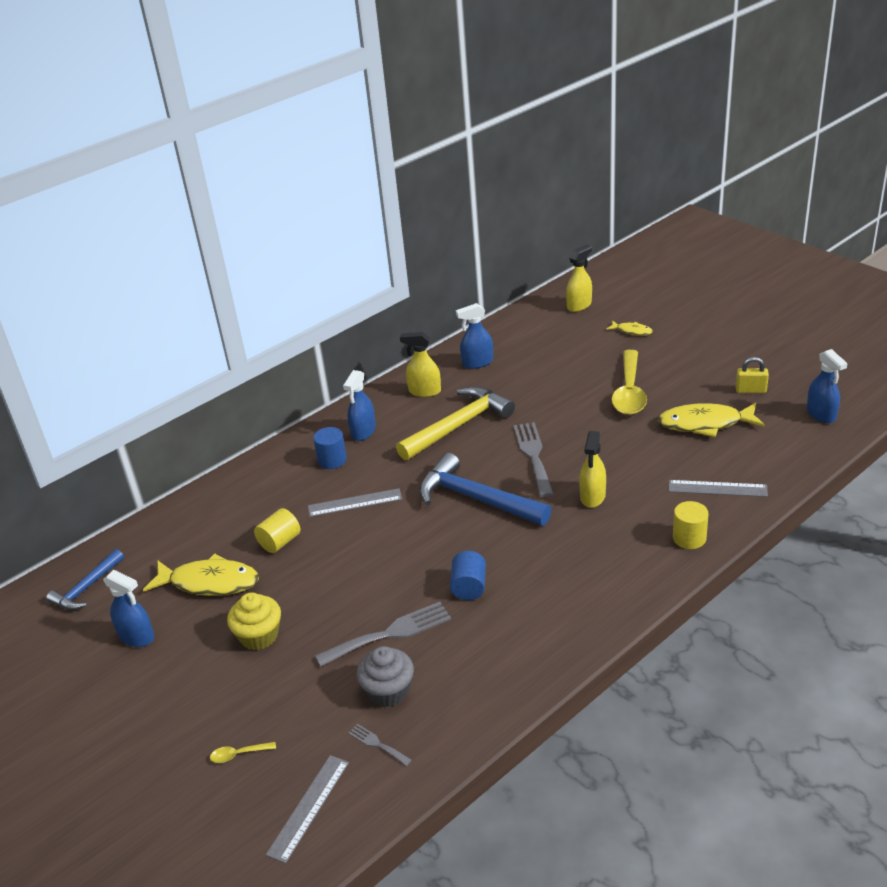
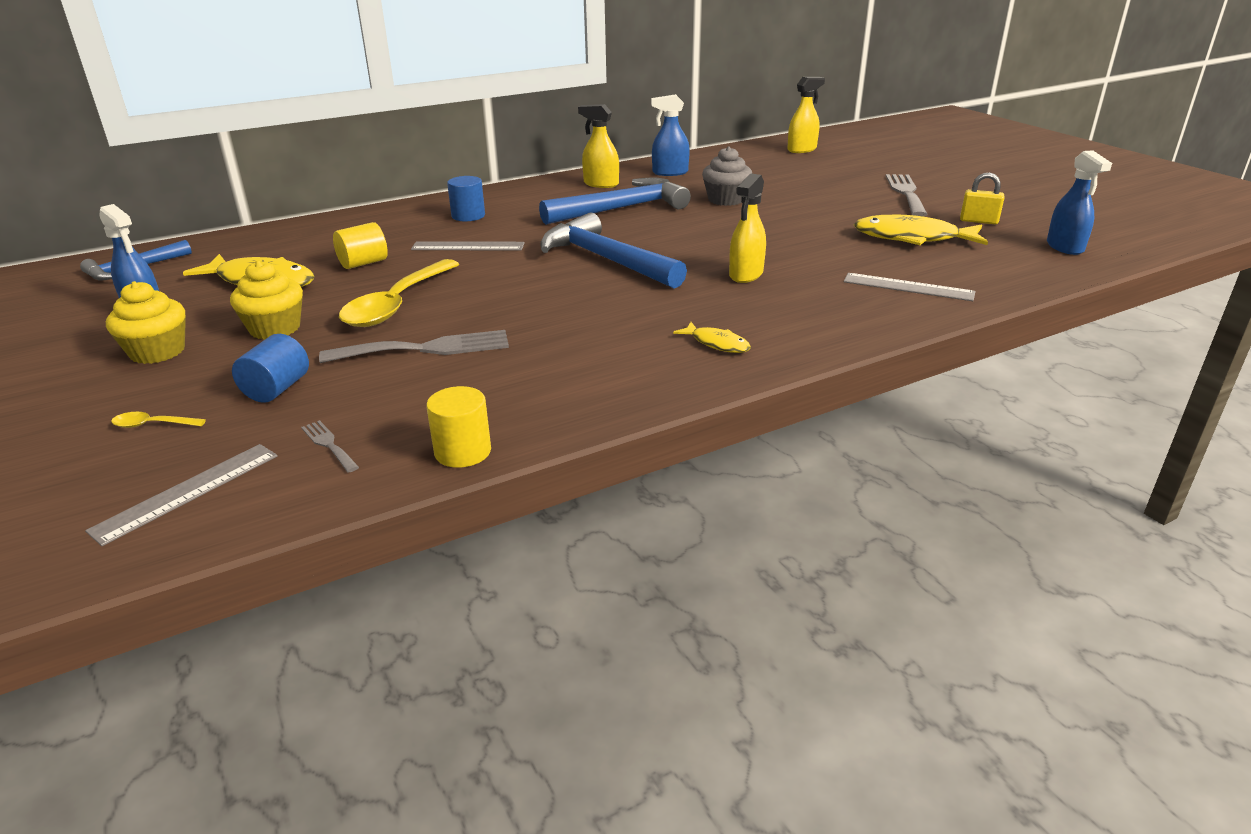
camera: 10 degrees right, 5 degrees down
blue spray bottle [343,370,376,441] -> none
grey cupcake [357,646,414,707] -> grey cupcake moved to [702,146,752,206]
yellow hammer [396,386,515,461] -> blue hammer [539,177,691,225]
blue cylinder [450,551,486,600] -> blue cylinder moved to [232,334,309,403]
grey fork [514,422,554,497] -> grey fork moved to [886,174,928,217]
yellow fish [606,320,653,336] -> yellow fish moved to [673,322,751,353]
yellow spoon [611,350,647,415] -> yellow spoon moved to [339,259,459,327]
yellow cylinder [673,501,709,549] -> yellow cylinder moved to [426,386,491,468]
none -> yellow cupcake [106,281,186,364]

